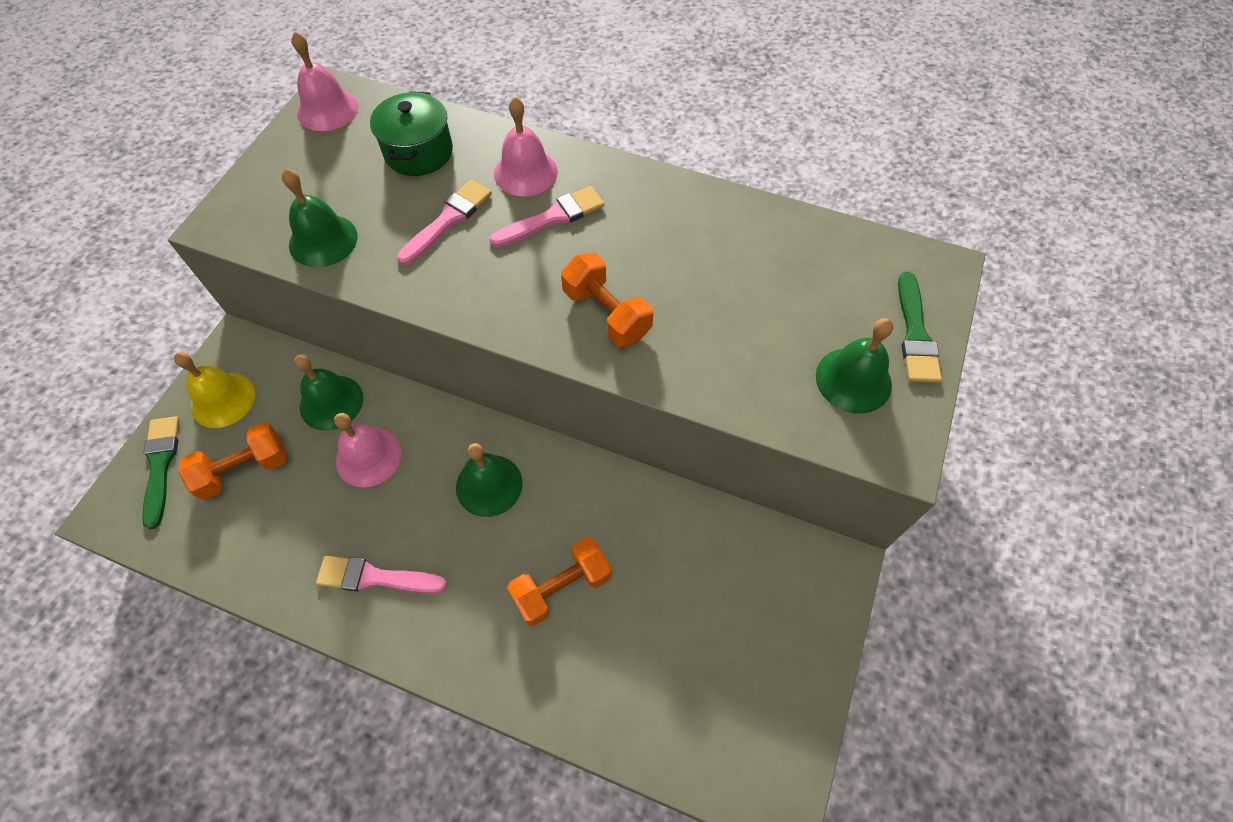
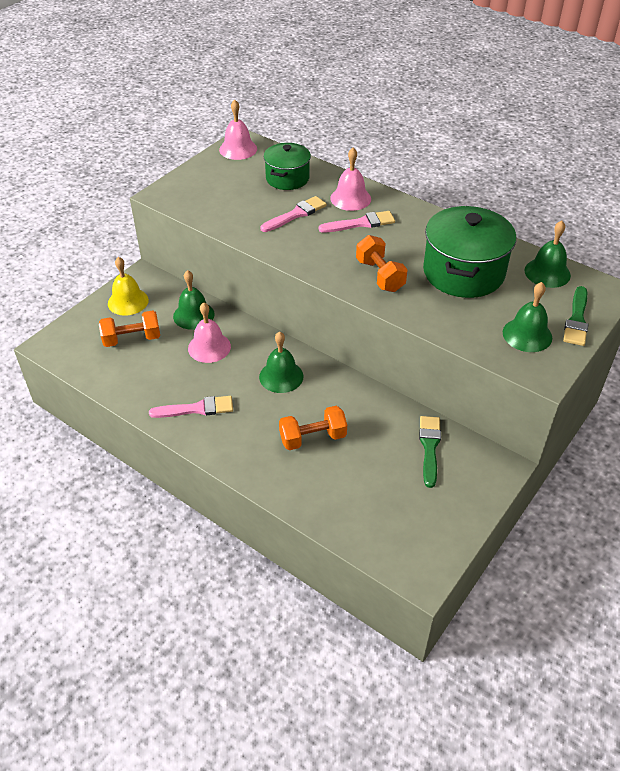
camera: 15 degrees right, 15 degrees down
green brush [142,416,180,529] -> green brush moved to [419,416,441,488]
green bell [282,169,358,267] -> green bell moved to [525,221,571,288]
pink brush [316,556,447,594] -> pink brush turned 150 degrees clockwise [149,396,233,418]
none -> green pot [423,206,516,298]

